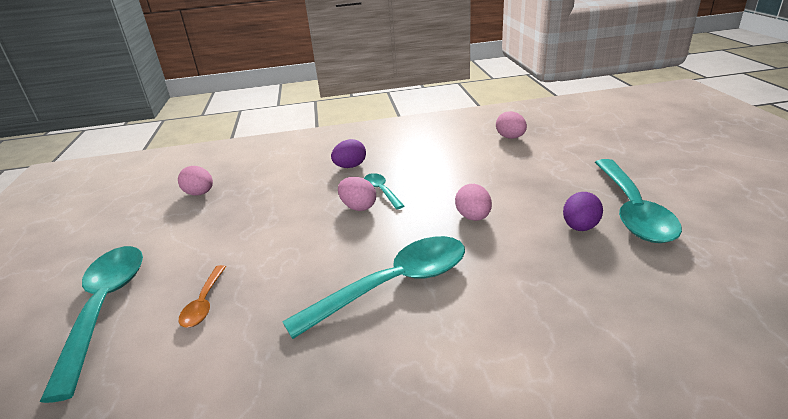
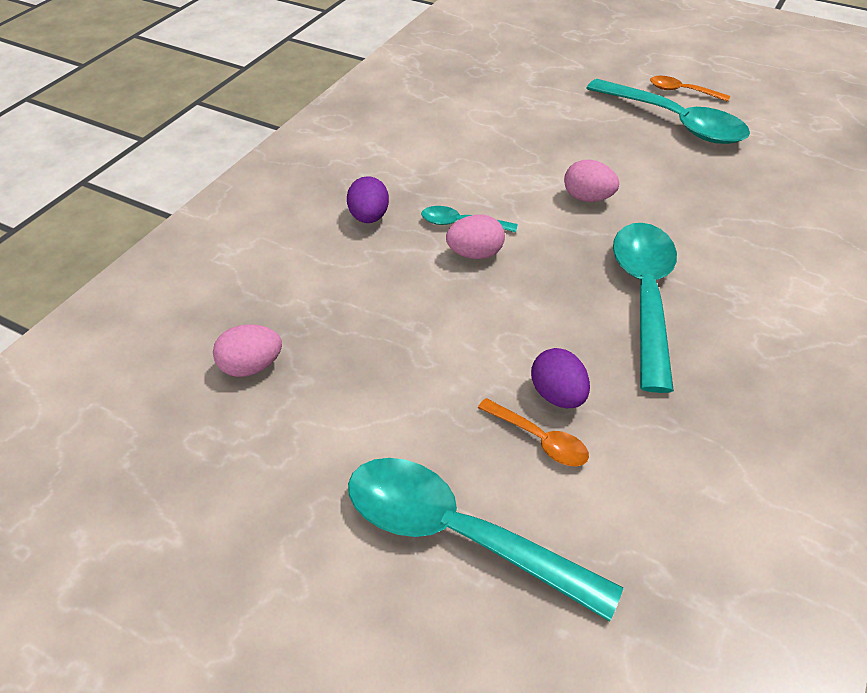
camera: 55 degrees left, 15 degrees up
pink egg [496,111,527,139] -> none
purple egg [563,192,603,231] -> purple egg moved to [531,348,590,408]
none -> orange spoon [650,76,730,102]

